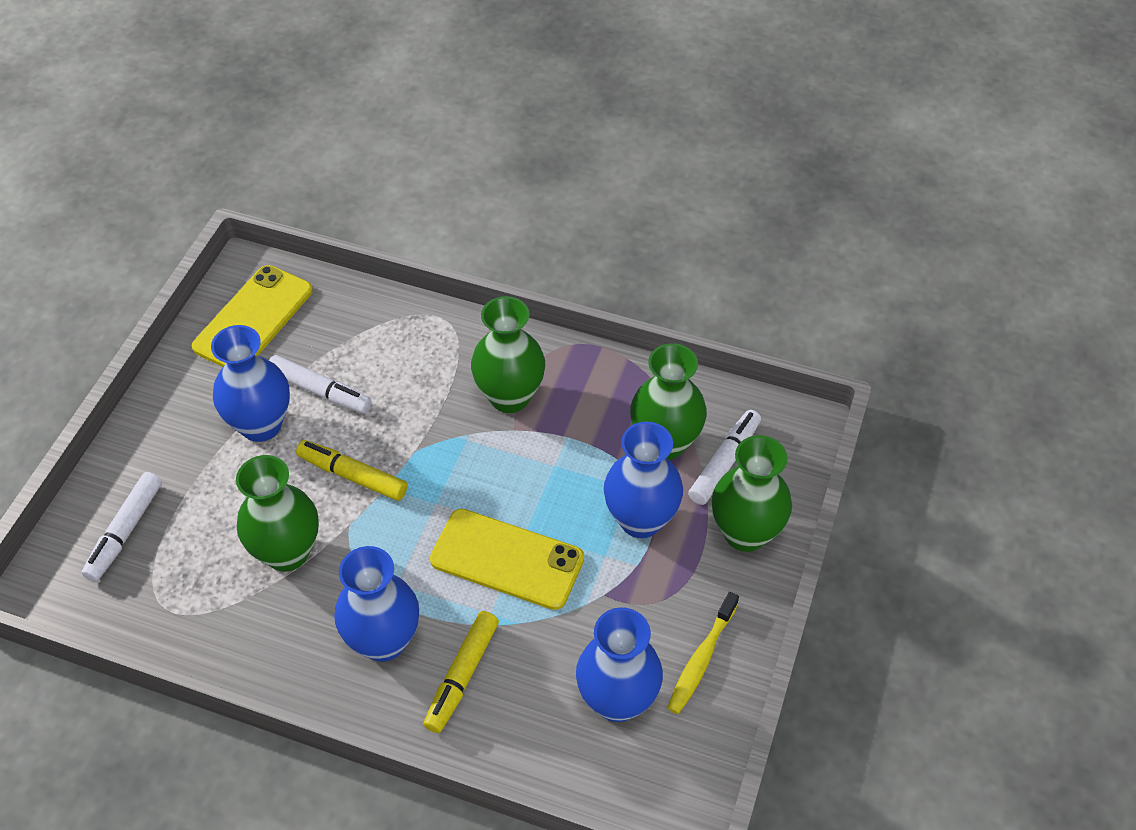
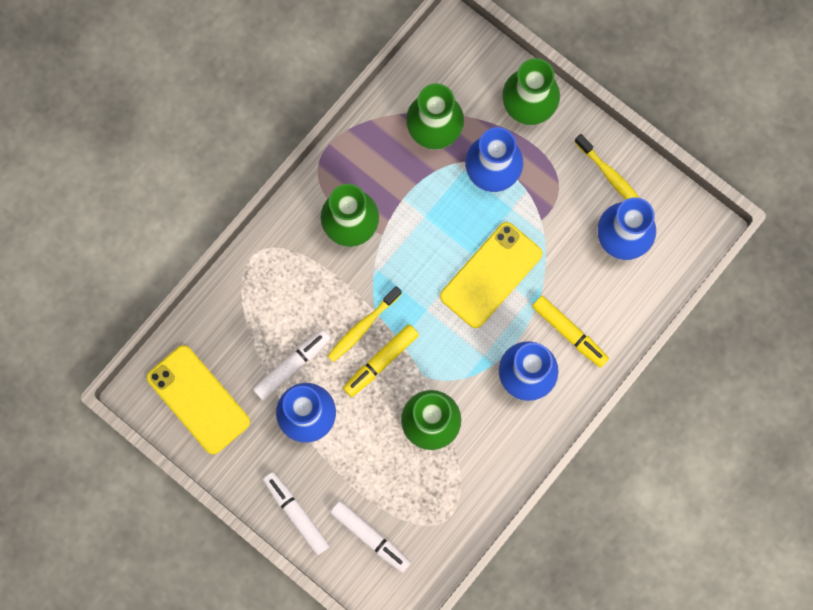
camera: 70 degrees left, 25 degrees up
white marker [688,410,761,505] -> white marker moved to [263,472,330,556]
none -> yellow toothbrush [328,286,402,362]

